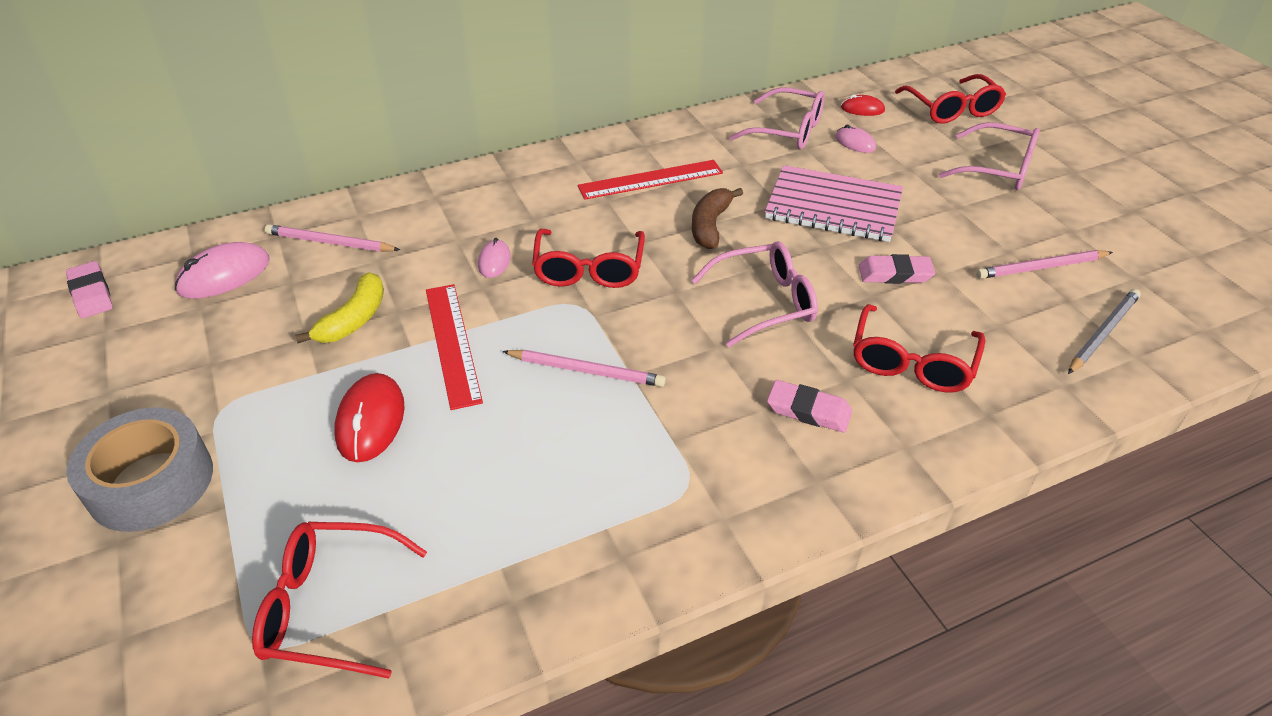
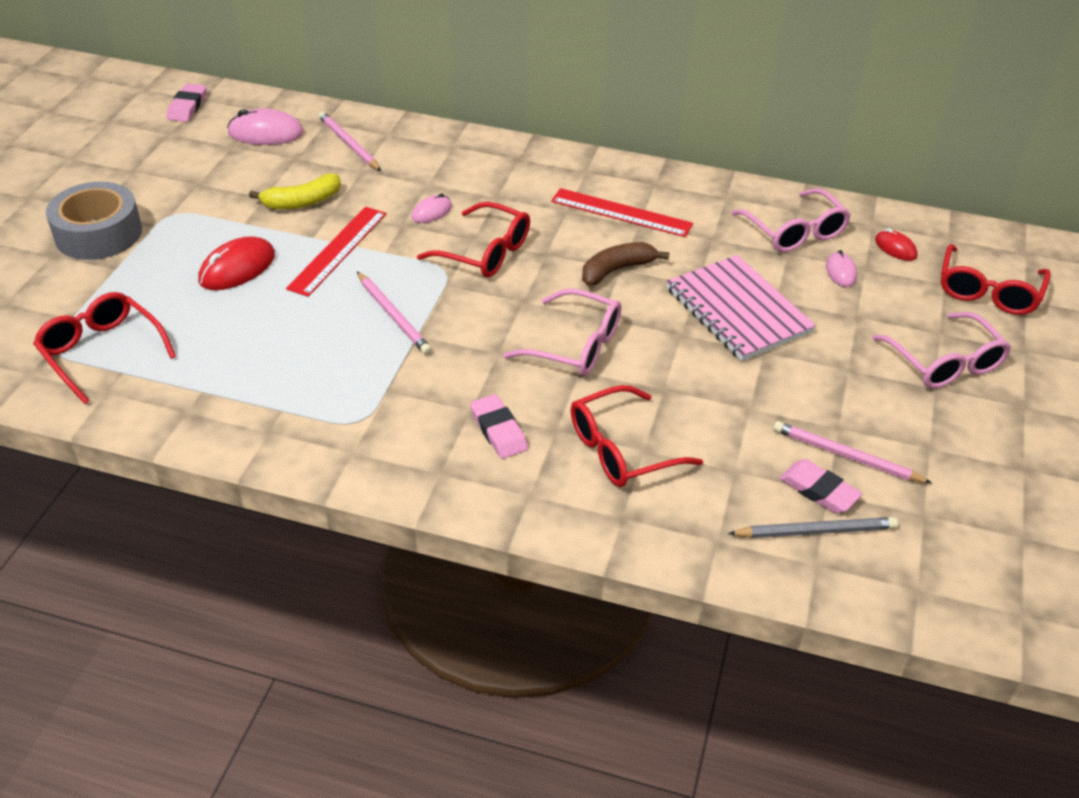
camera: 40 degrees right, 0 degrees up
red glasses [532,229,645,288] -> red glasses turned 105 degrees counterclockwise [417,202,530,278]
pink eraser [858,254,935,284] -> pink eraser moved to [779,459,863,513]

